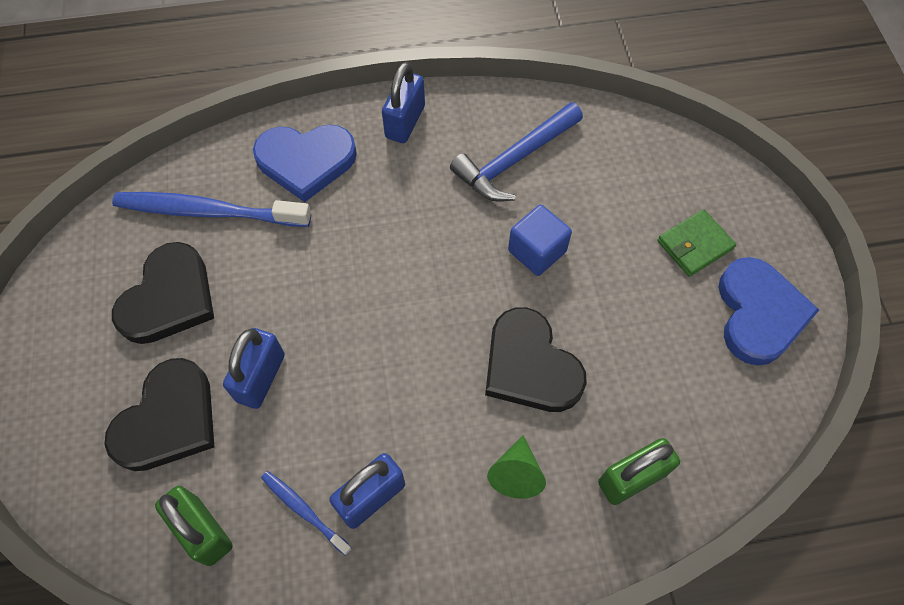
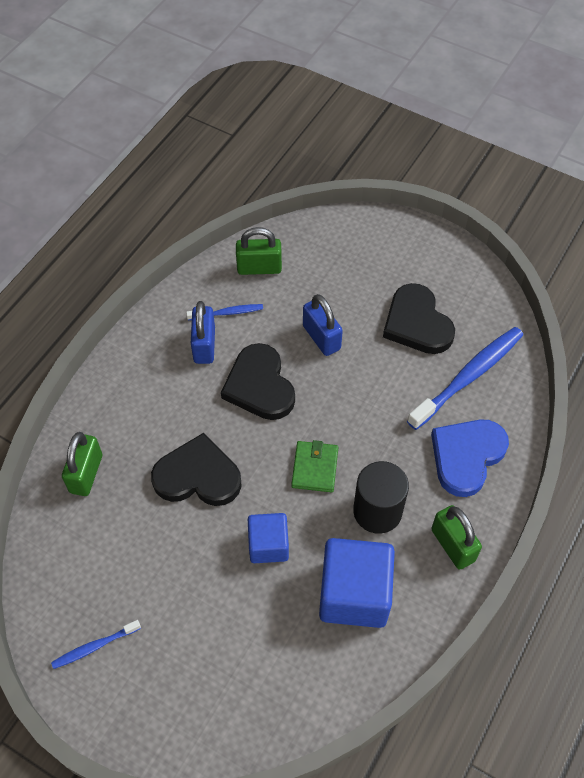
camera: 130 degrees right, 5 degrees down
black heart [104,358,214,471] -> black heart moved to [221,343,295,420]
blue padlock [382,62,425,143] -> green padlock [431,505,482,570]
blue hammer [450,102,583,202] -> blue cube [319,538,395,628]
green cone [487,435,546,499] -> none
green wallet [657,209,736,277] -> green wallet moved to [291,440,338,492]
blue heart [718,257,819,366] -> blue toothbrush [51,620,141,669]
none -> black cylinder [353,461,409,534]

